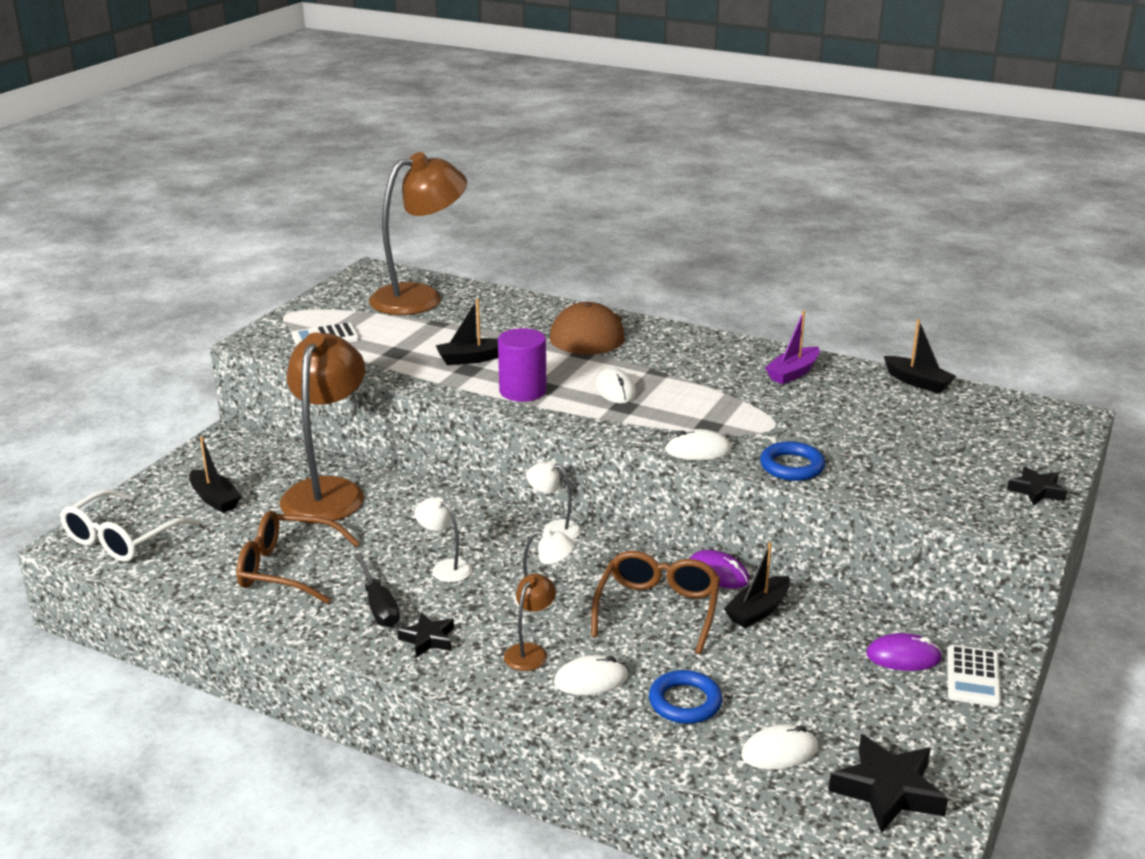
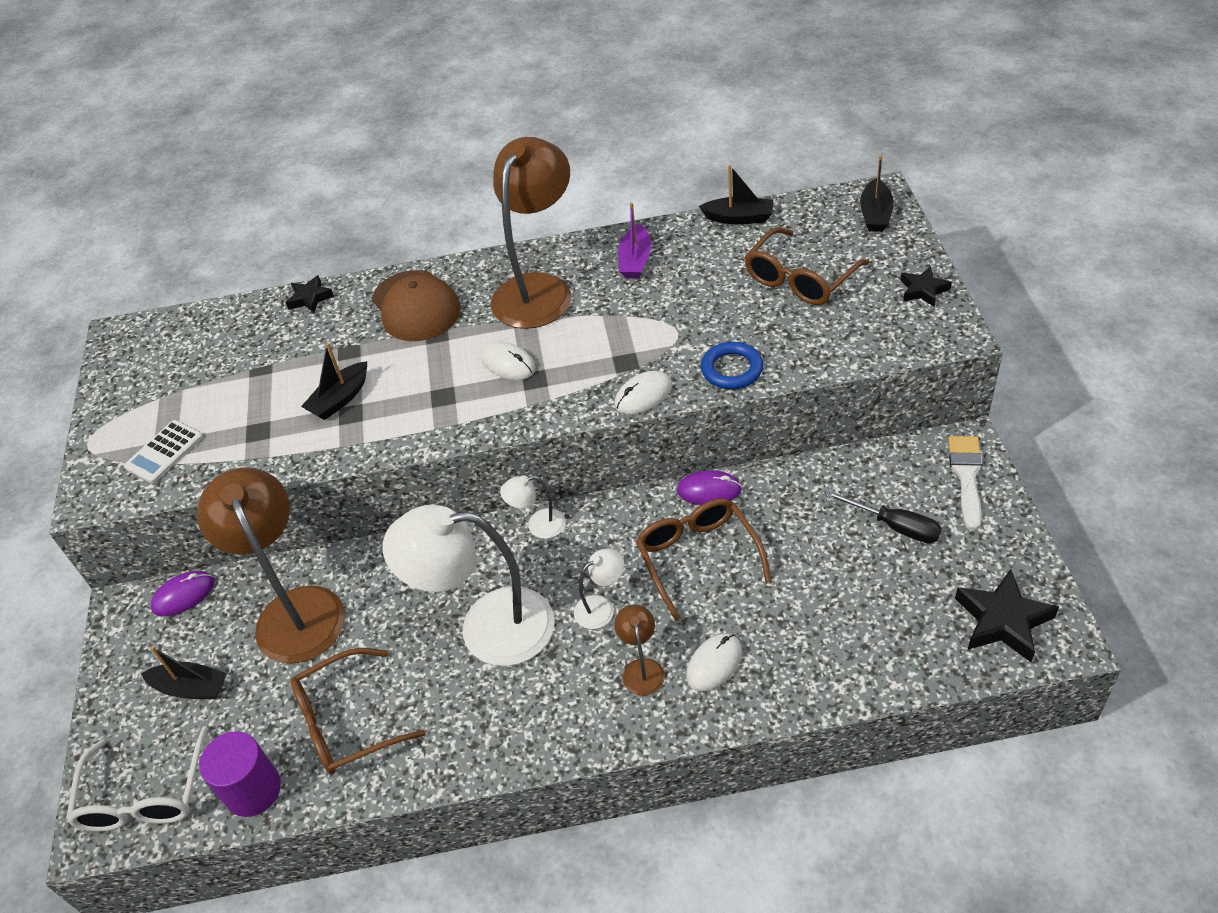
camera: 30 degrees left, 20 degrees up
black screwdriver [354,553,400,627] -> black screwdriver moved to [825,490,942,543]
brown lamp [369,152,467,315] -> brown lamp moved to [491,137,571,329]
black star [397,612,454,657] -> black star moved to [285,275,334,313]
white lamp [415,497,472,582] -> white lamp [383,504,555,666], size x2.29
purple cylinder [498,328,547,402] -> purple cylinder moved to [199,731,281,817]
blue ring [649,670,722,724] -> none
black boat [724,542,790,628] -> black boat moved to [860,155,894,232]
white mouse [741,724,818,770] -> none
purple mouse [866,633,942,671] -> purple mouse moved to [150,571,215,616]
white calculator [948,645,1001,707] -> white brush [948,436,983,530]
none -> brown glasses [745,227,869,305]

